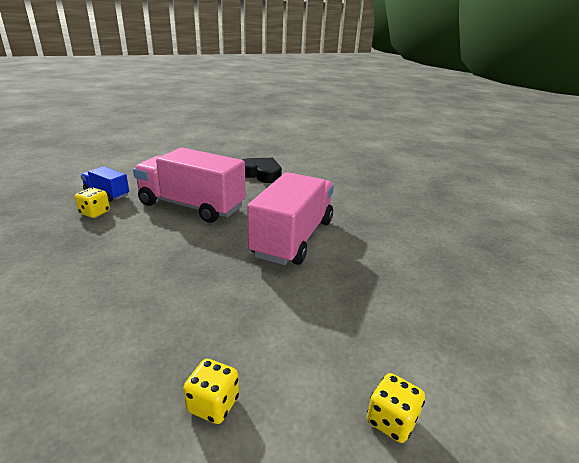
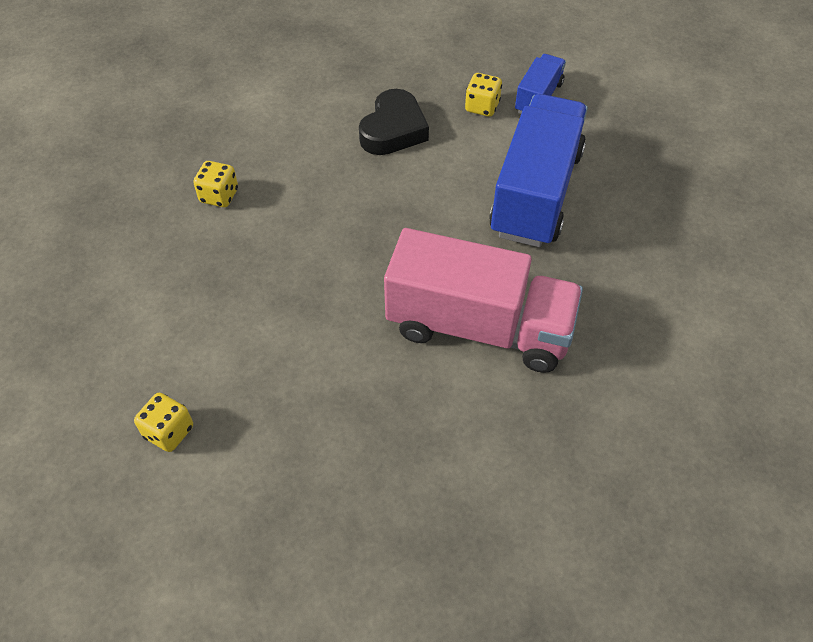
camera: 85 degrees right, 25 degrees up
pink truck [133,147,245,223] -> blue truck [489,94,588,247]
yellow dice [183,359,239,424] -> yellow dice moved to [193,161,238,207]
black heart [242,158,282,183] -> black heart moved to [359,89,429,155]

